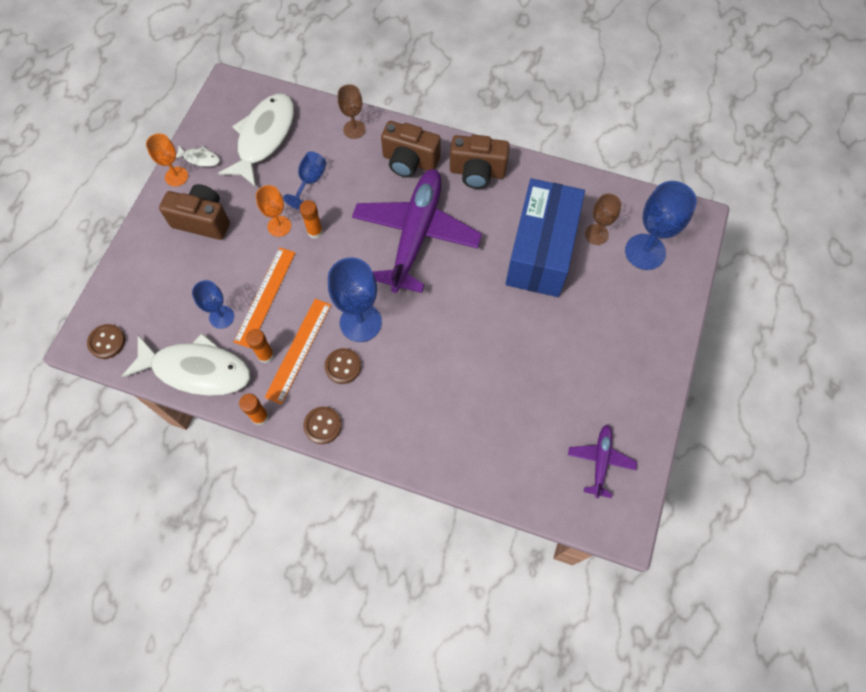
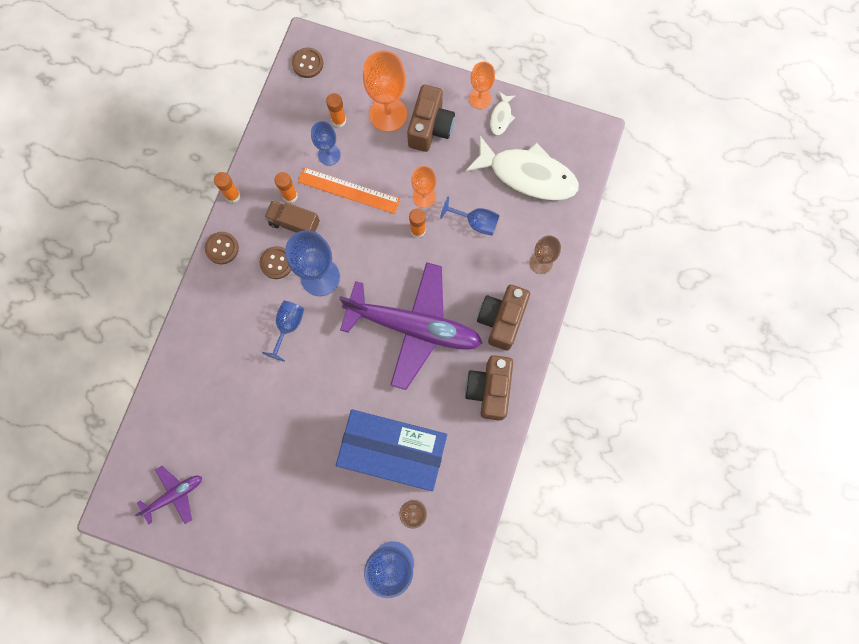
camera: 90 degrees right, 10 degrees up
white fish [121,333,251,396] -> none
orange ruler [264,299,331,405] -> brown truck [264,200,320,233]
purple plane [568,425,637,498] -> purple plane turned 45 degrees counterclockwise [135,466,202,525]
none -> blue goblet [262,301,304,362]
none -> orange glue stick [326,93,346,127]
none -> orange goblet [363,50,407,132]

